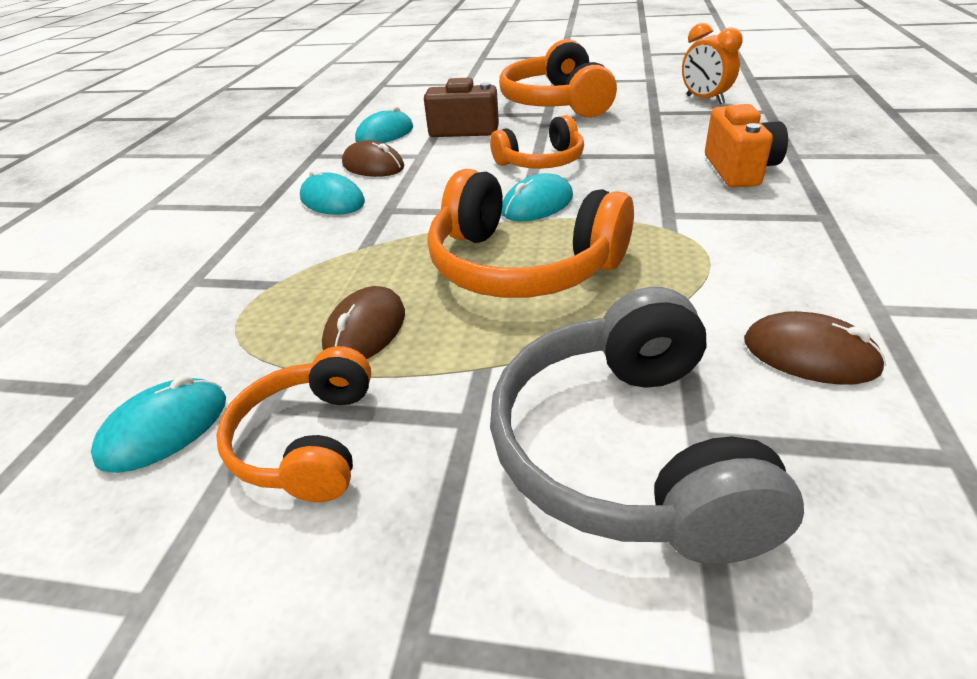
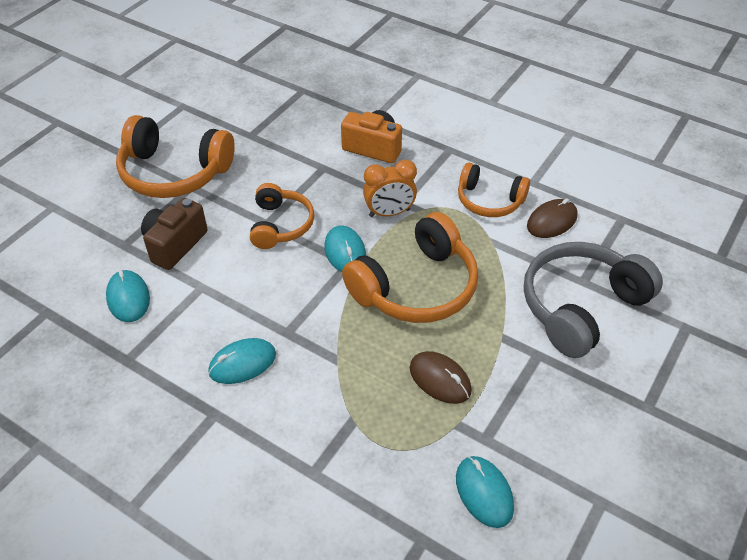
camera: 70 degrees left, 10 degrees up
orange headphones [216,346,371,502] -> orange headphones moved to [458,163,530,217]
brown mouse [342,140,404,177] -> none
grey headphones [490,287,804,564] -> grey headphones turned 120 degrees clockwise [524,242,663,358]
orange clock [682,23,743,104] -> orange clock moved to [363,160,417,217]

